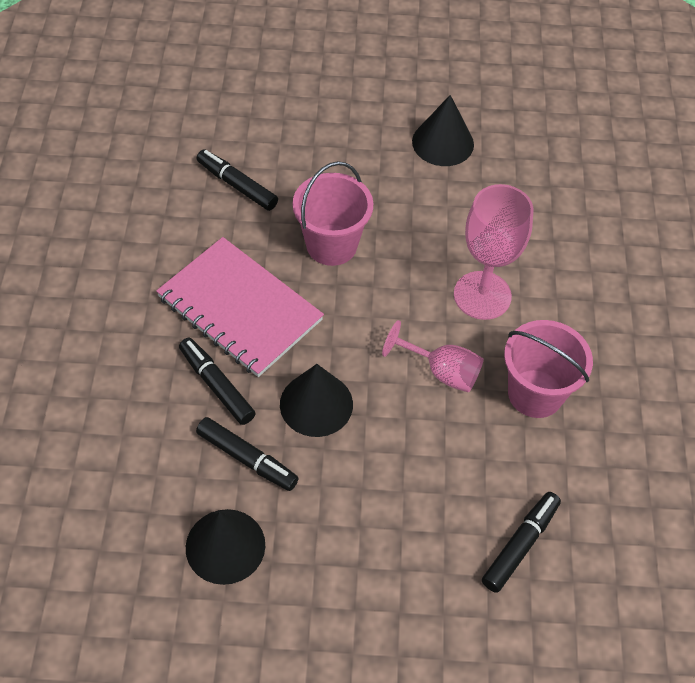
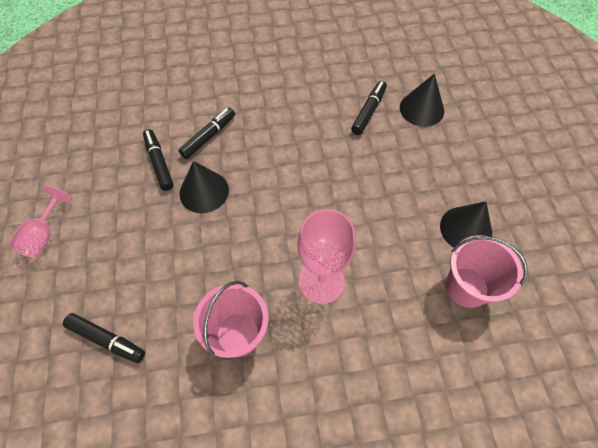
camera: 80 degrees right, 5 degrees up
pink notebook [156,237,324,377] -> none
black cone [186,509,265,585] -> black cone moved to [400,73,444,127]
black marker [196,417,299,491] -> black marker turned 135 degrees clockwise [143,129,174,191]
pink bucket [293,161,373,266] -> pink bucket moved to [446,235,528,308]
pink goblet [382,320,484,393] -> pink goblet moved to [9,185,72,258]

